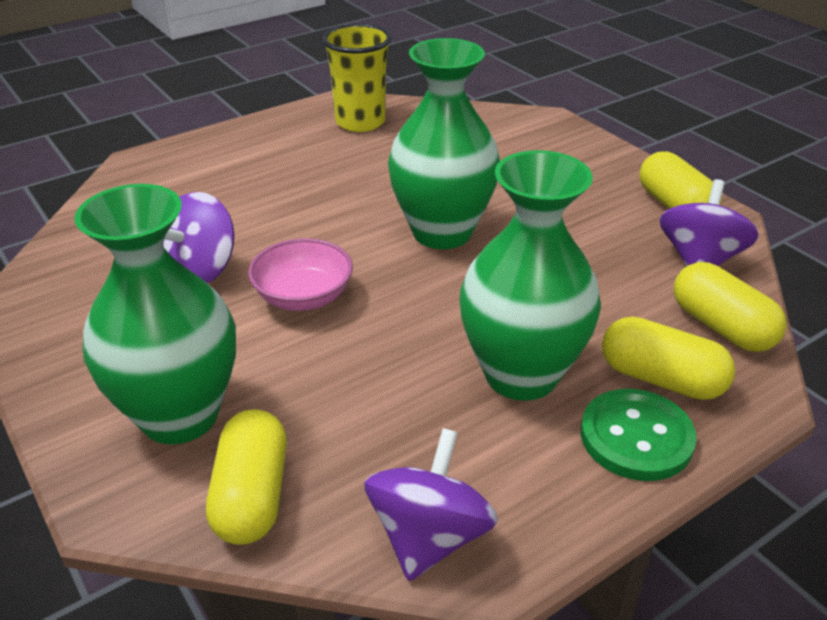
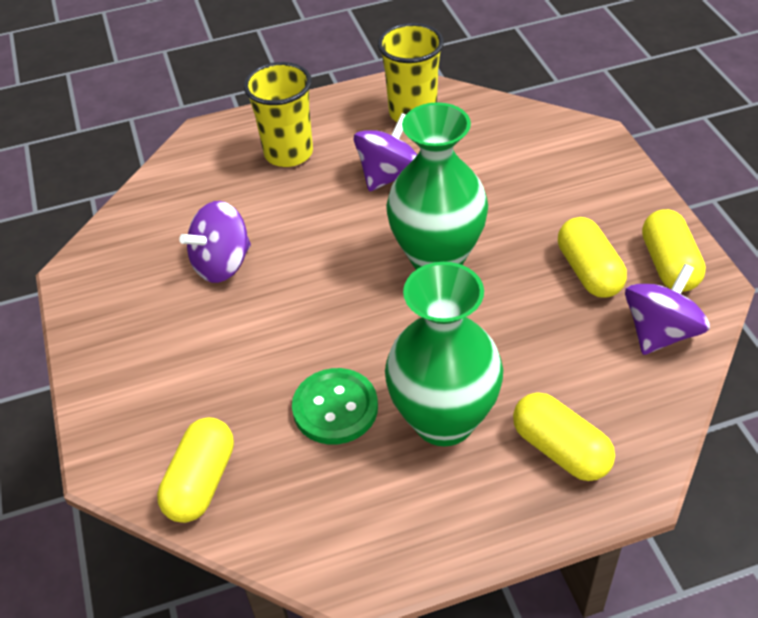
camera: 20 degrees right, 10 degrees up
green vase [74,184,236,444] -> none
pink bowl [248,238,353,311] -> none
purple spinning top [364,428,498,581] -> purple spinning top moved to [354,113,417,192]
green button [581,389,696,481] -> green button moved to [292,368,378,444]
yellow capsule [674,262,787,352] -> yellow capsule moved to [558,217,627,298]
none -> yellow cup [243,62,313,167]

